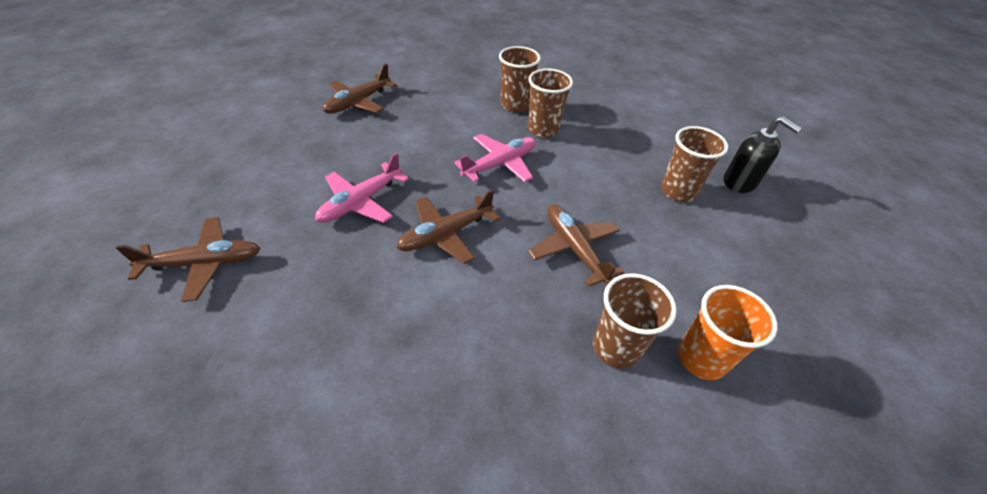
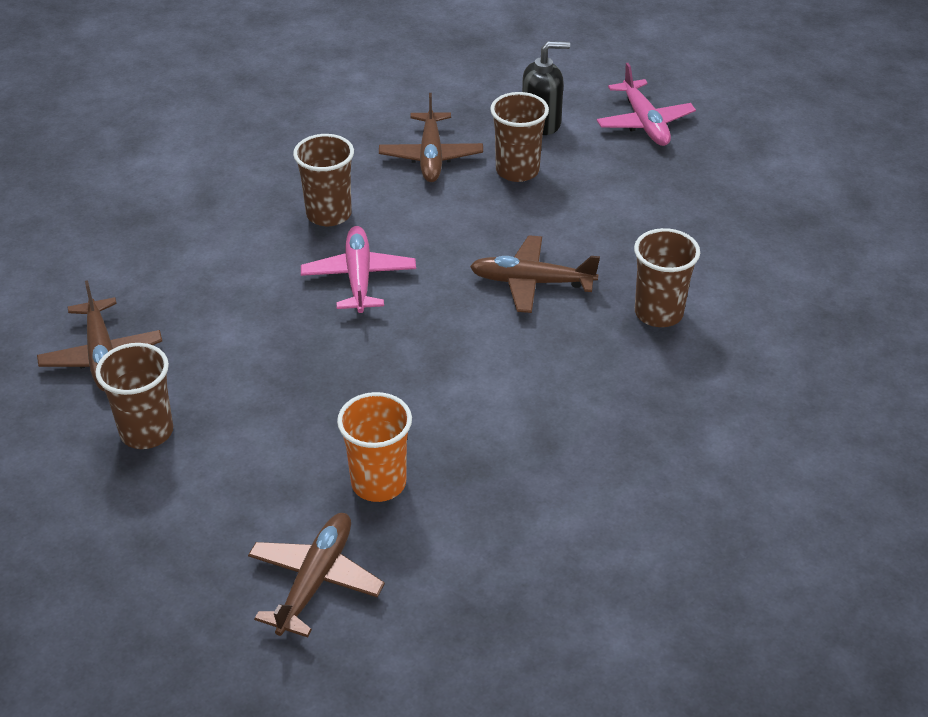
camera: 55 degrees left, 5 degrees down
pink plane [315,153,409,223] -> pink plane moved to [597,63,696,146]
brown plane [396,190,500,264] -> brown plane moved to [379,93,483,182]
brown cup [499,46,541,113] -> brown cup moved to [95,343,173,449]
orange cup [678,285,778,380] -> orange cup moved to [337,392,412,502]

